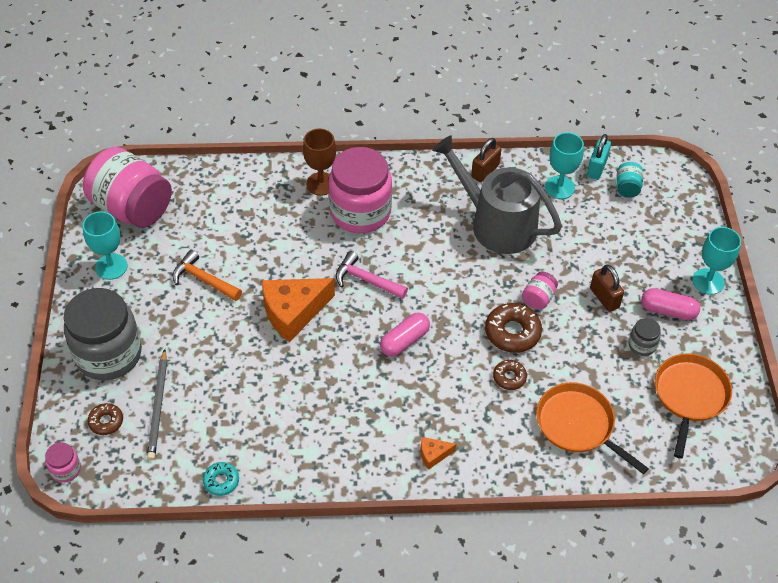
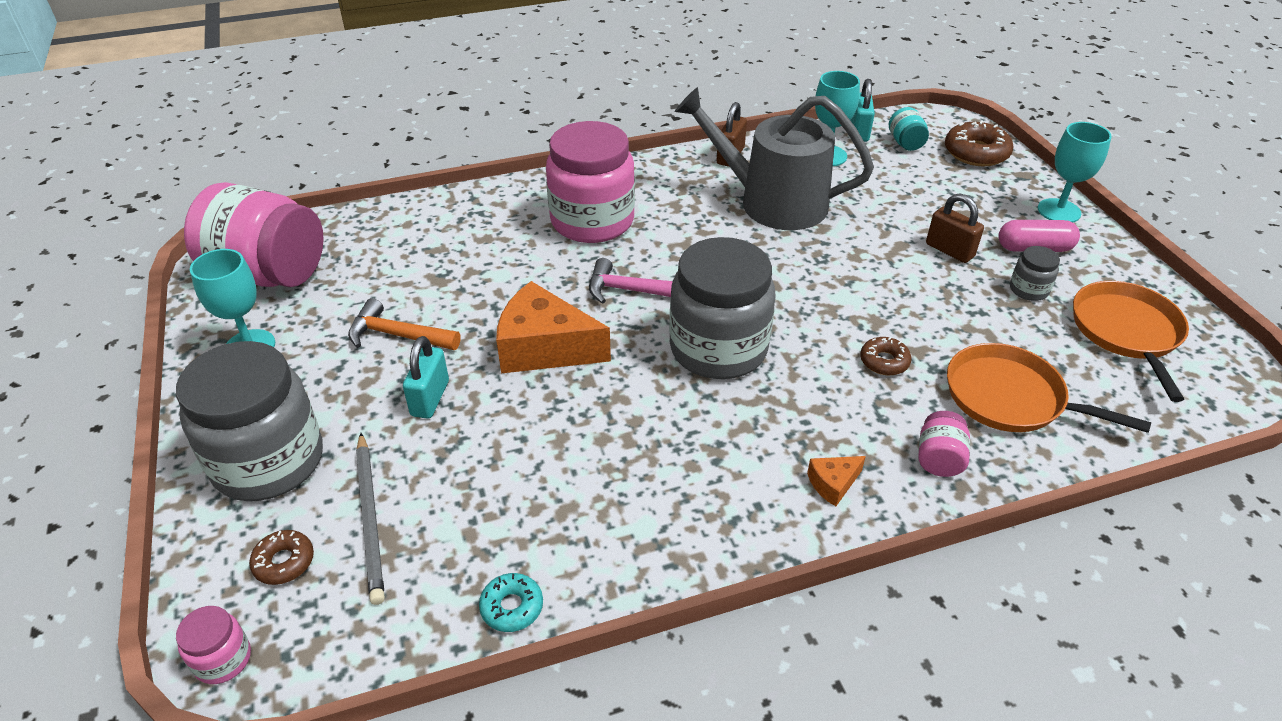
camera: 15 degrees left, 10 degrees down
orange cheese [262,278,335,342] -> orange cheese turned 60 degrees clockwise [496,281,611,374]
brown goblet [303,129,336,196] -> none
pink capsule [380,313,430,357] -> grey jar [669,237,775,379]
brown donut [485,303,542,353] -> brown donut moved to [945,121,1014,166]
pink jar [522,272,558,310] -> pink jar moved to [918,411,970,477]
none -> turquoise padlock [403,336,449,419]

